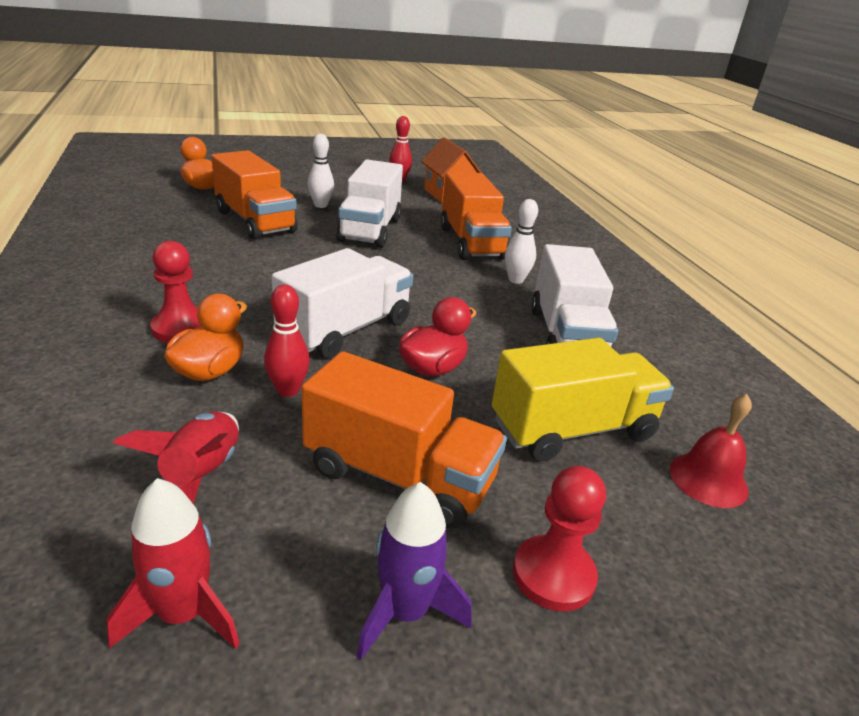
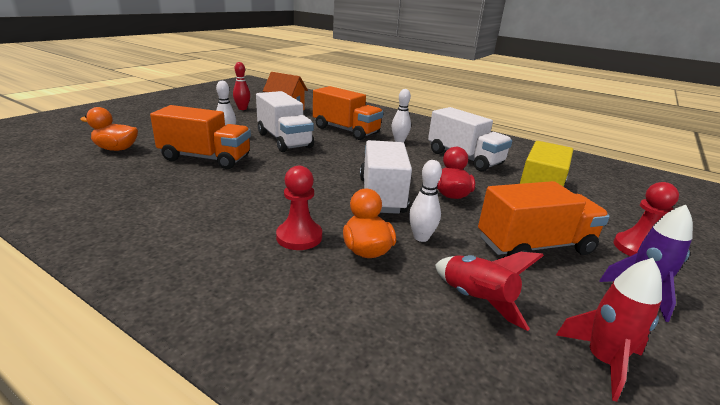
camera: 40 degrees left, 5 degrees down
red bowling pin [264,284,310,397] -> white bowling pin [409,160,442,242]
red bell [670,394,752,508] -> none

